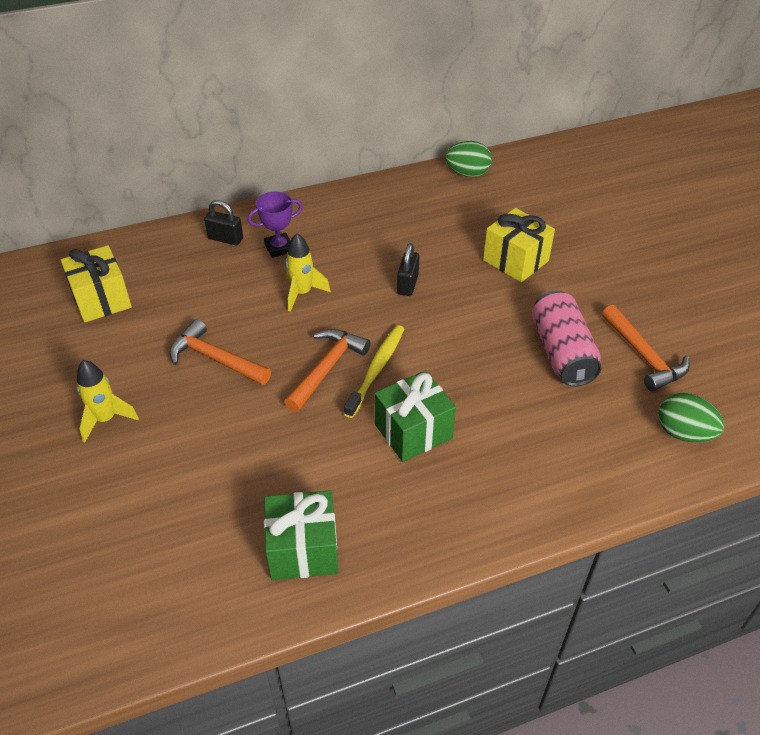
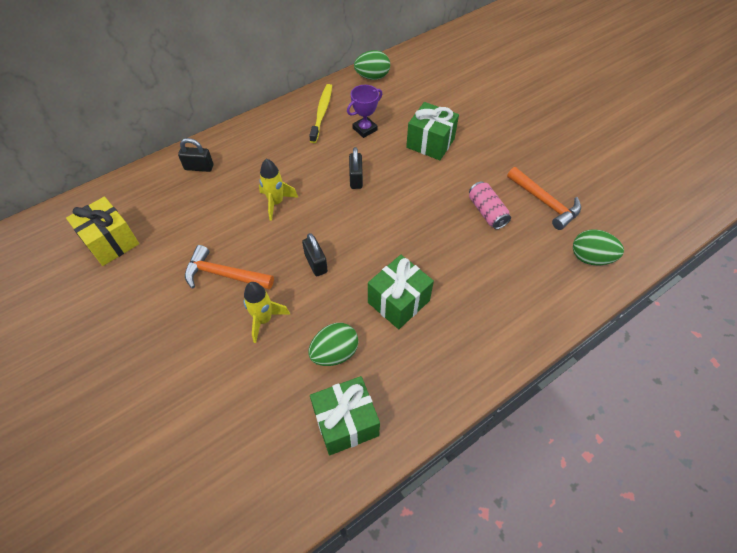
camera: 15 degrees left, 10 degrees up
yellow rocket [77,360,139,442] -> yellow rocket moved to [243,282,290,343]
purple trophy [248,191,303,258] -> purple trophy moved to [347,85,382,138]
orange hammer [284,329,371,412] -> black padlock [302,233,328,276]
yellow toothbrush [344,325,404,418] -> yellow toothbrush moved to [309,84,332,143]
yellow gift [483,208,555,282] -> green gift [406,102,459,160]
pink can [532,290,601,387] -> pink can [469,181,511,229], size x0.65
none -> green egg [309,323,359,366]

